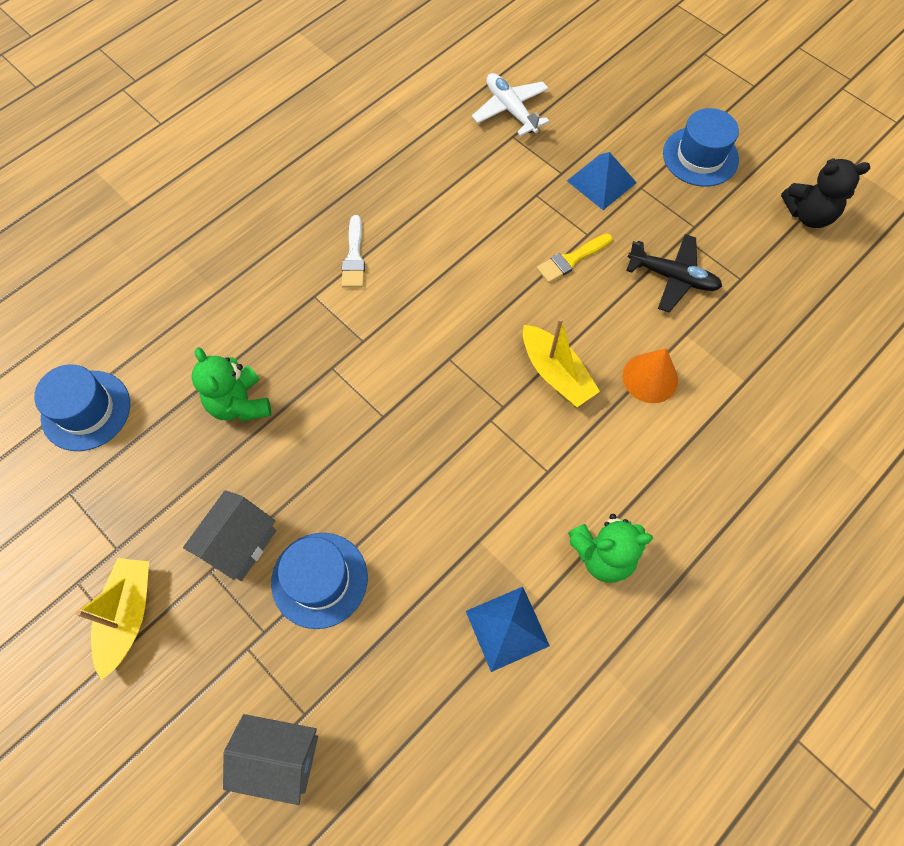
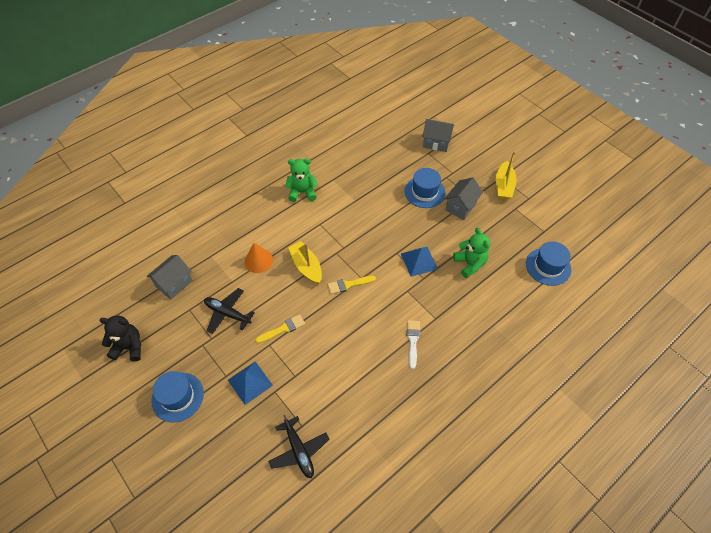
camera: 175 degrees left, 10 degrees down
blue pyramid [466,587,550,672] -> blue pyramid moved to [401,247,438,277]
white plane [472,73,549,136] -> black plane [268,415,329,478]
none -> grey house [147,255,193,299]
none -> yellow brush [328,275,376,294]

